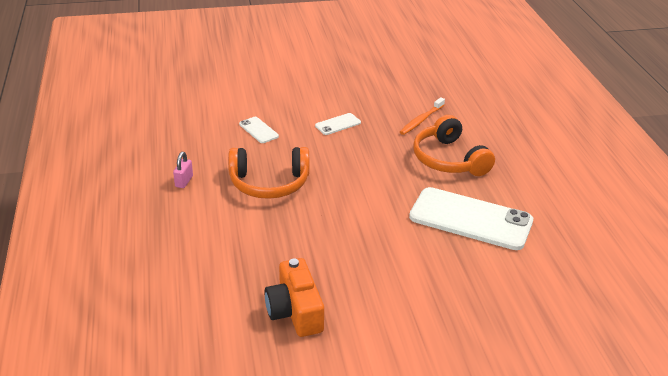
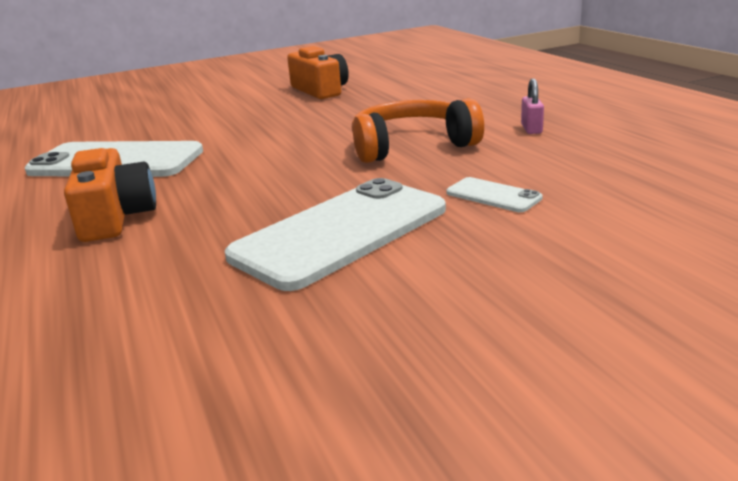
camera: 170 degrees right, 10 degrees down
white phone [315,113,361,135] -> white phone [225,178,446,291], size x2.26
orange toothbrush [400,97,445,135] -> none
orange headphones [413,115,495,176] -> orange camera [64,148,156,242]

